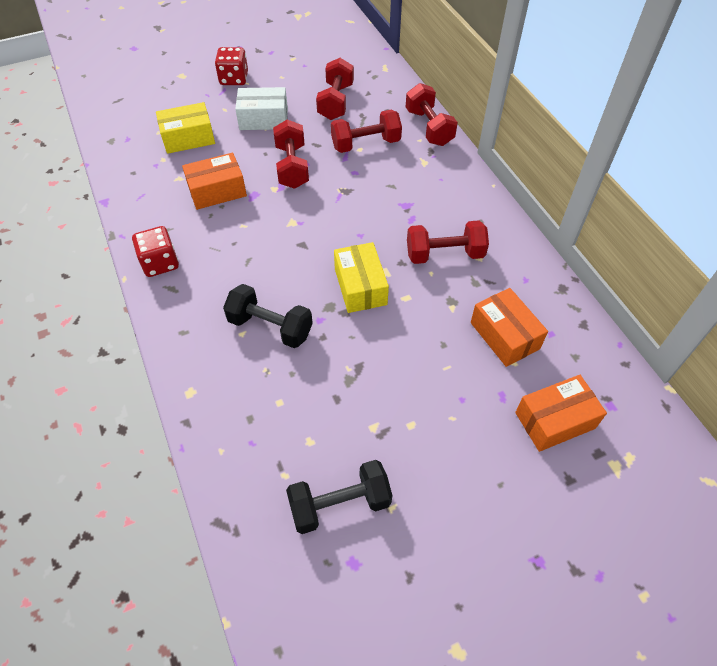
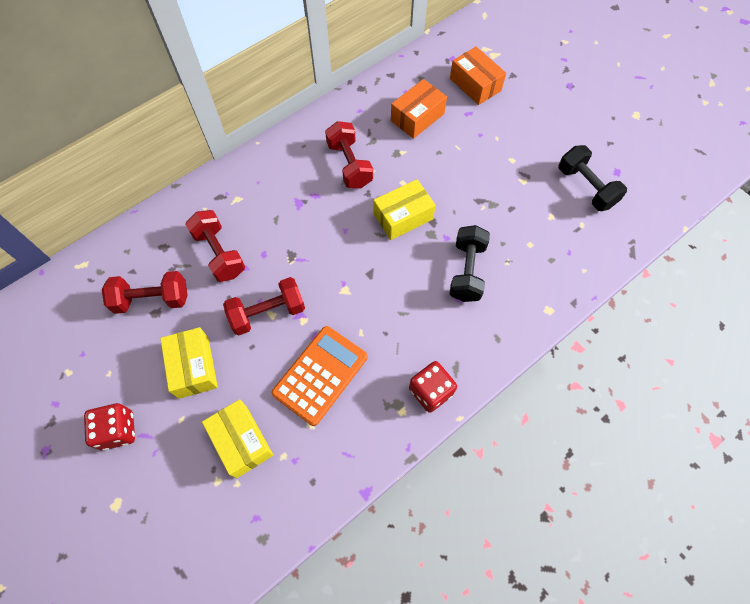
camera: 105 degrees left, 10 degrees up
orange box [182,153,247,210] -> orange calculator [272,326,367,426]
white box [235,87,288,130] -> yellow box [160,327,218,399]
red dumbbell [406,83,458,146] -> none

